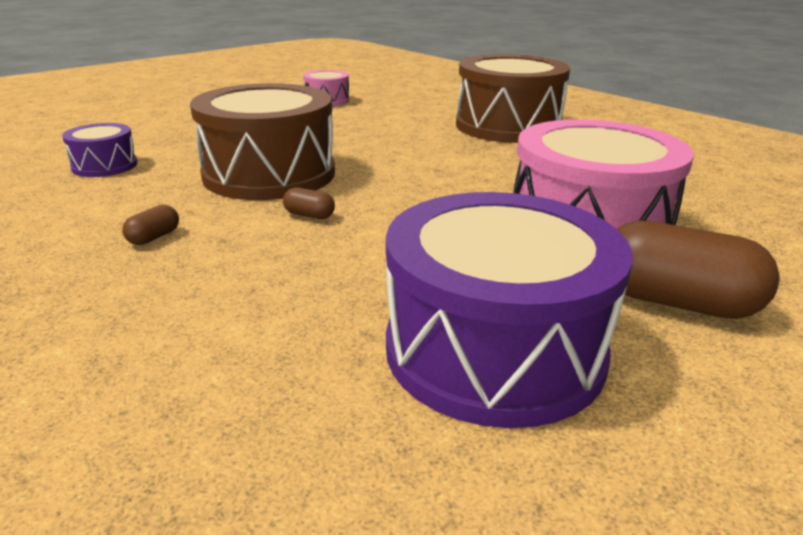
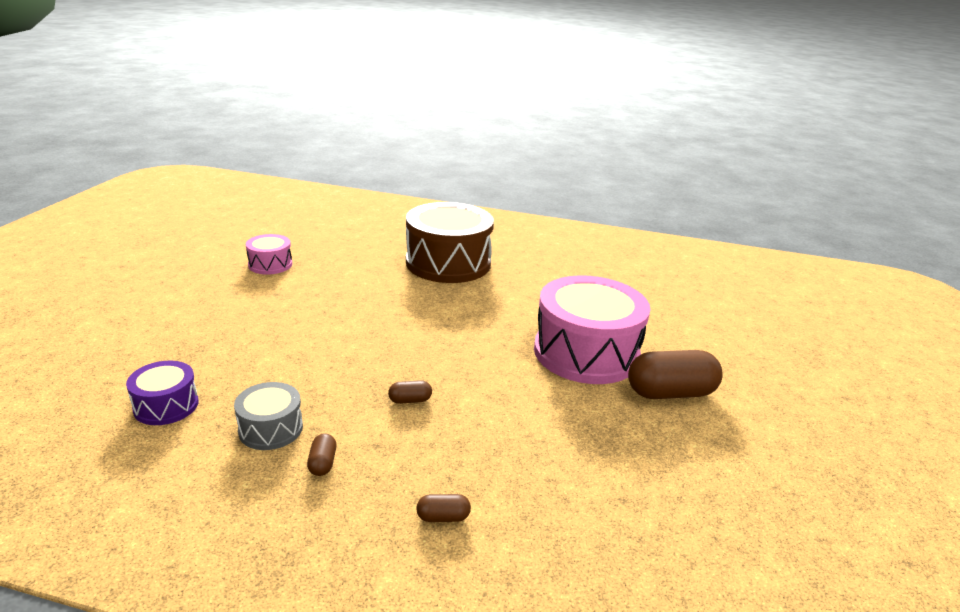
camera: 35 degrees left, 0 degrees up
brown drum [190,83,335,200] -> none
purple drum [386,192,633,428] -> none
none -> grey drum [234,382,303,450]
none -> brown capsule [416,494,471,522]

